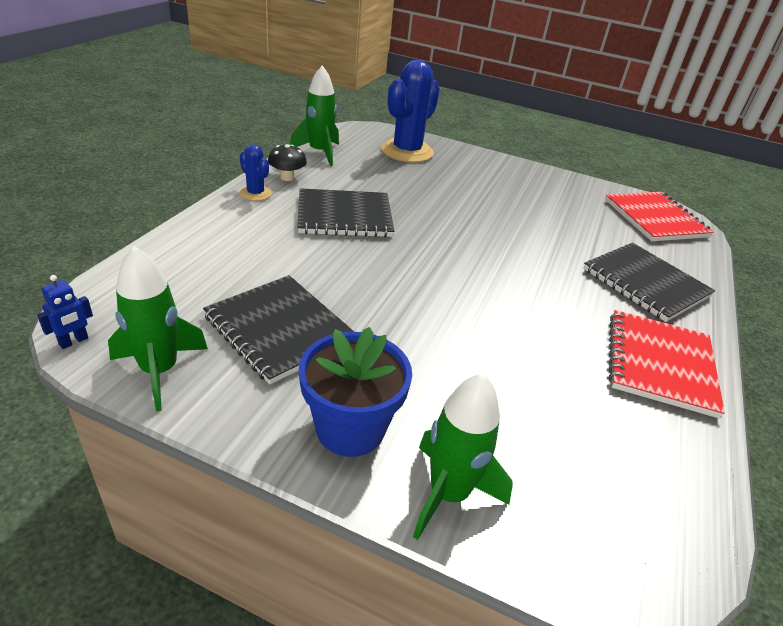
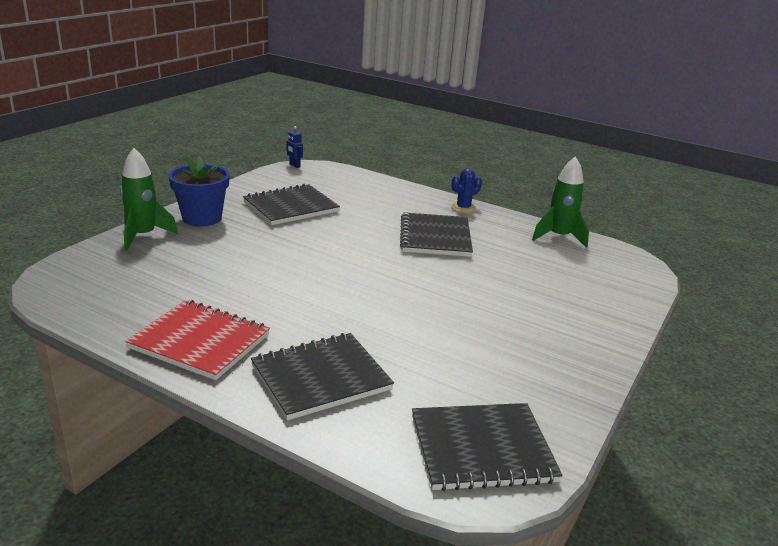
camera: 100 degrees right, 10 degrees down
green rocket [108,246,208,411] -> none
black mushroom [268,144,307,181] -> none
blue cactus [381,60,440,162] -> none
red notebook [605,192,713,241] -> black notebook [412,403,563,491]

